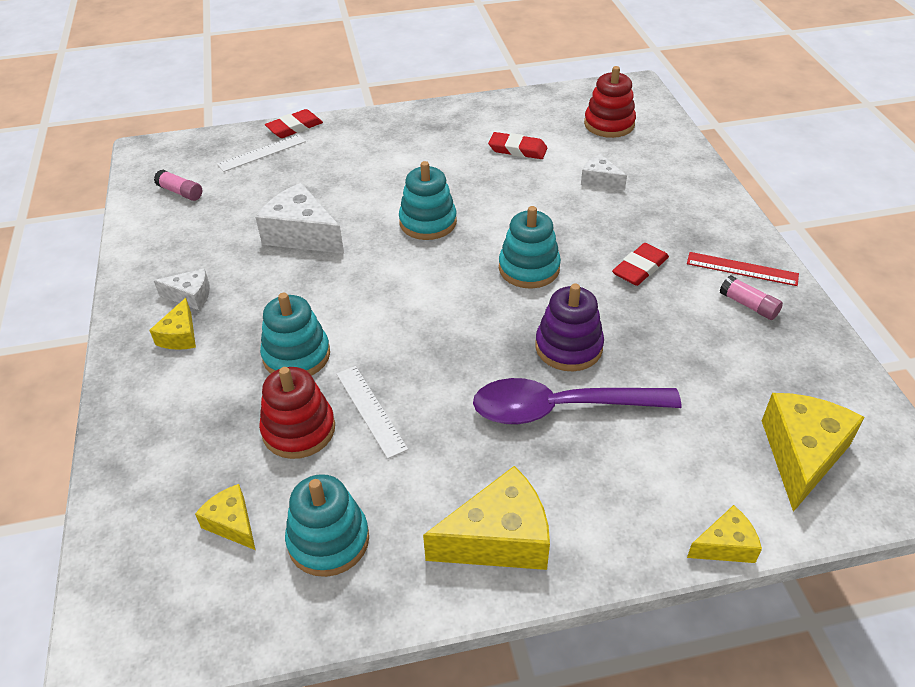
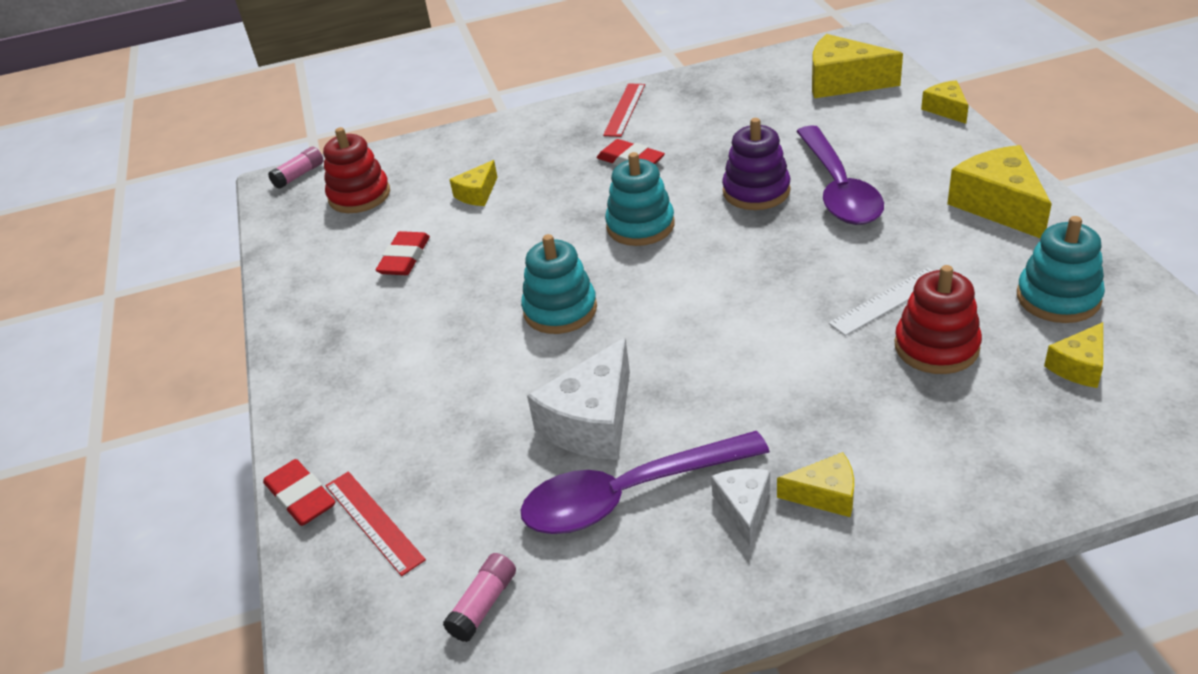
camera: 90 degrees left, 5 degrees down
white ruler [217,134,306,172] -> red ruler [325,471,426,576]
turquoise stacking toy [260,293,330,376] -> none
white cheese [581,154,627,191] -> yellow cheese [449,160,498,206]
pink glue stick [720,275,783,320] -> pink glue stick moved to [268,147,323,189]
none -> purple spoon [520,431,770,534]

